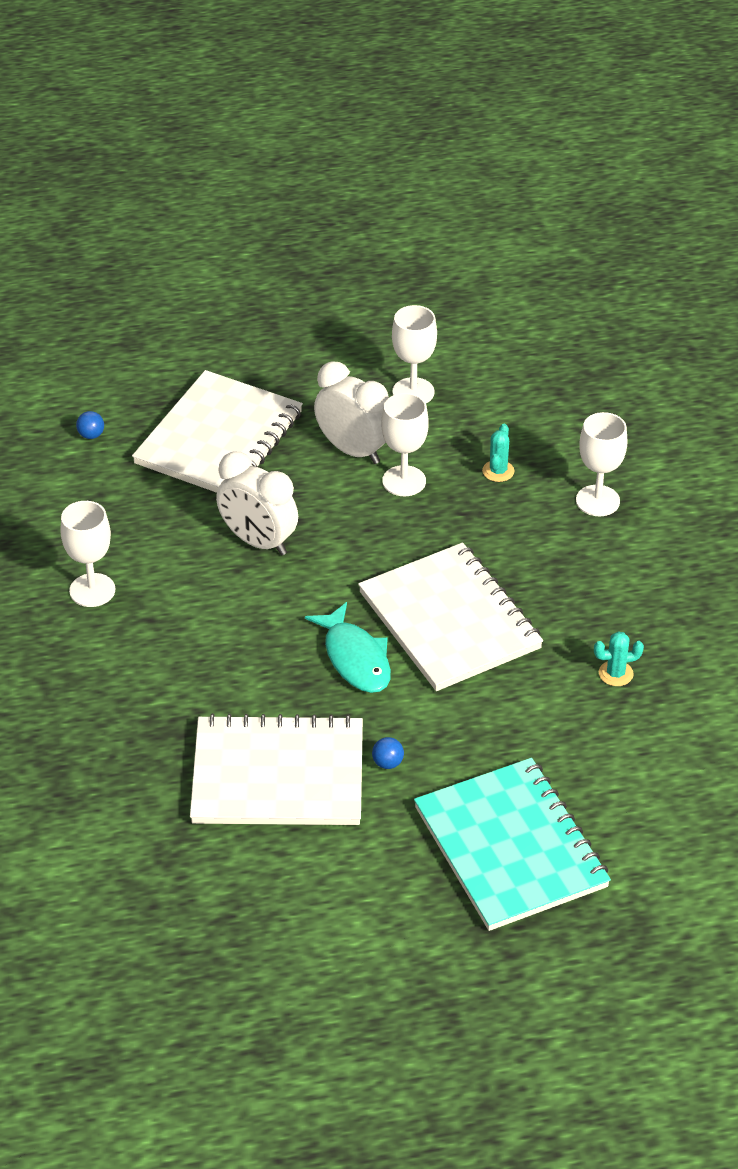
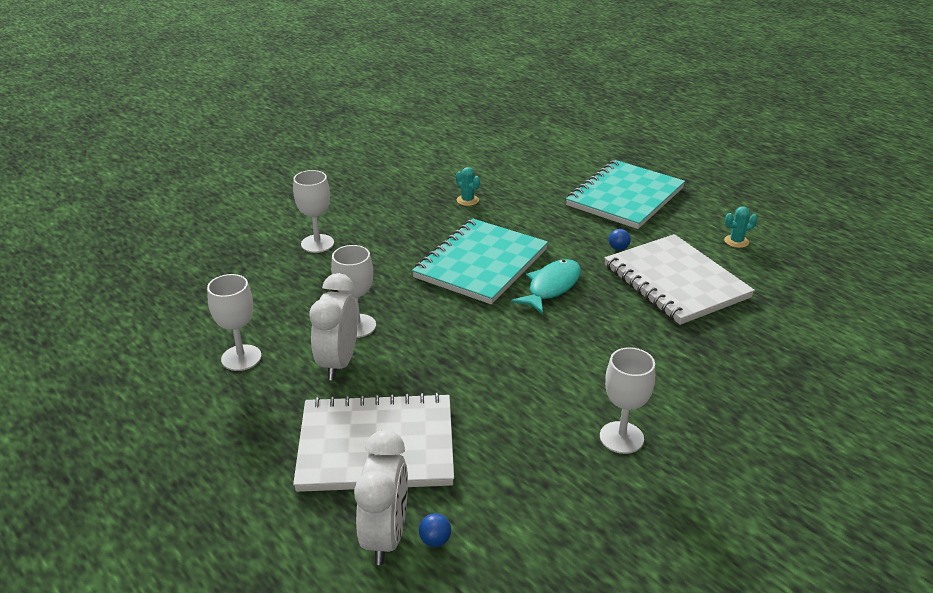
camera: 120 degrees left, 10 degrees down
white clock [216,452,298,555] -> white clock moved to [354,430,408,565]
white notebook [358,543,543,691] -> turquoise notebook [412,219,548,304]
turquoise cactus [482,424,514,482] -> turquoise cactus moved to [724,206,758,248]

